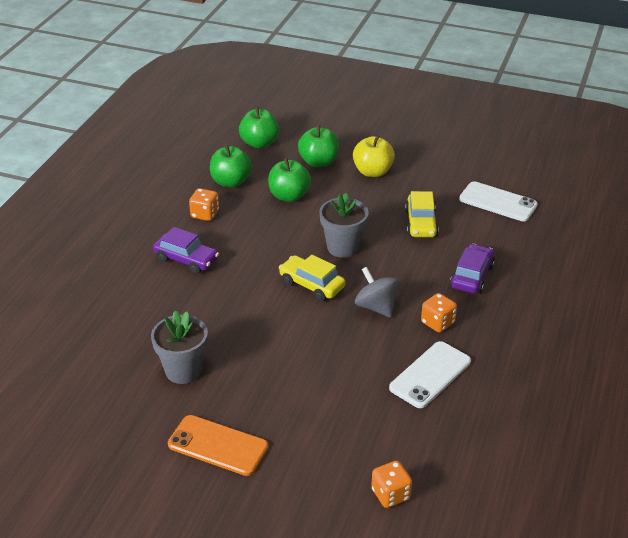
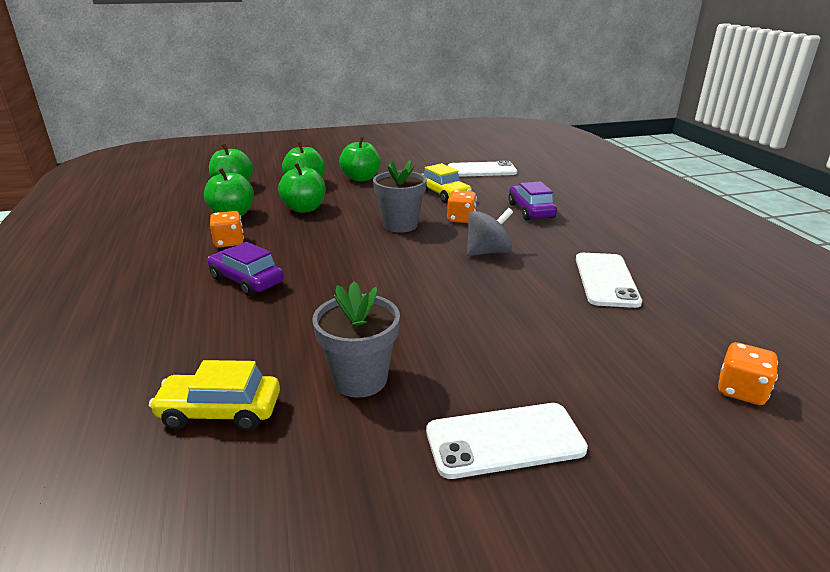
camera: 35 degrees left, 10 degrees down
purple car [153,227,219,274] -> purple car turned 135 degrees counterclockwise [207,242,284,296]
orange phone [168,415,268,476] -> white phone [426,403,588,479]
yellow car [279,255,345,301] -> yellow car moved to [149,360,280,431]
yellow apple [353,135,395,177] -> green apple [339,137,381,182]
grey spinning top [355,267,399,318] -> grey spinning top turned 135 degrees clockwise [467,208,513,256]
orange dice [421,293,457,333] -> orange dice moved to [447,190,477,223]

